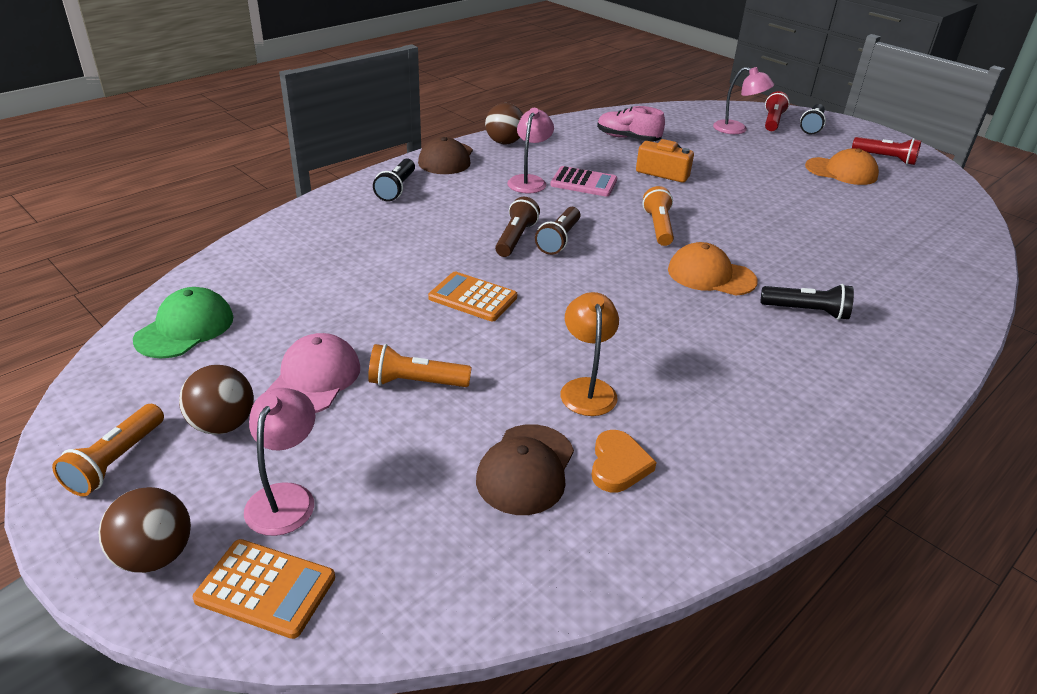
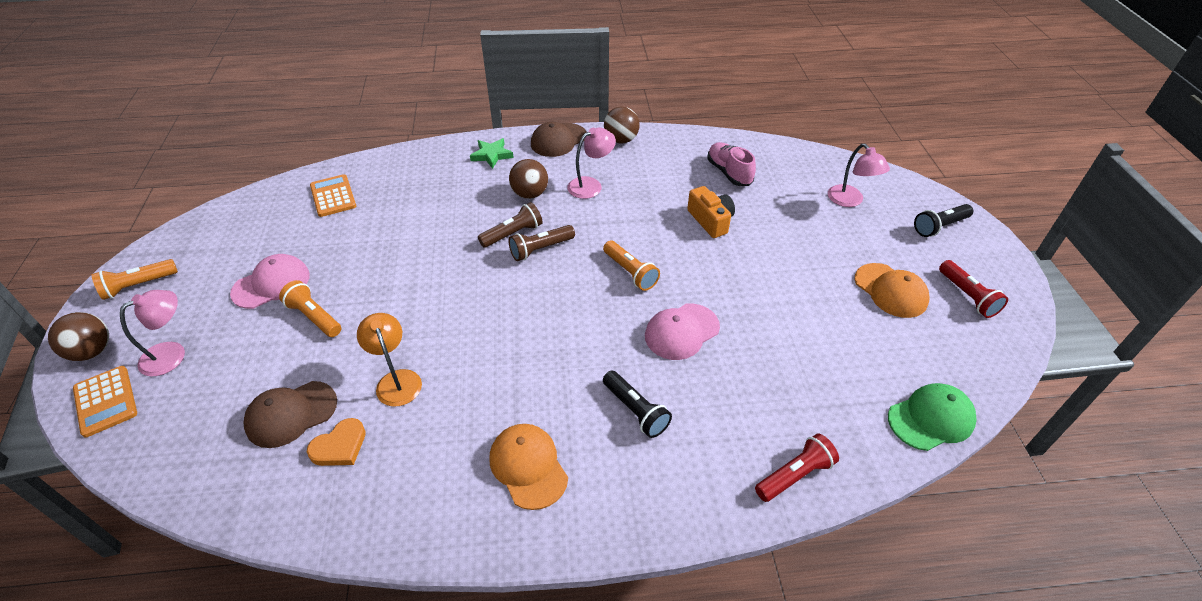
camera: 40 degrees right, 10 degrees up
green cap [133,287,233,358] -> green cap moved to [888,383,977,451]
brown ball [179,365,254,435] -> brown ball moved to [509,159,548,199]
black flashlight [373,159,415,201] -> green star [470,138,514,169]
orange calculator [428,272,517,321] -> orange calculator moved to [310,174,356,217]
pink calculator [550,166,617,197] -> none
orange lamp [560,292,619,416] -> orange lamp turned 60 degrees counterclockwise [357,313,422,406]
orange flashlight [643,186,674,246] -> orange flashlight turned 105 degrees clockwise [603,240,660,291]
orange cap [668,242,758,296] -> orange cap moved to [490,424,568,510]
red flashlight [765,91,790,131] -> red flashlight moved to [755,434,839,502]
none -> pink cap [645,304,720,360]

